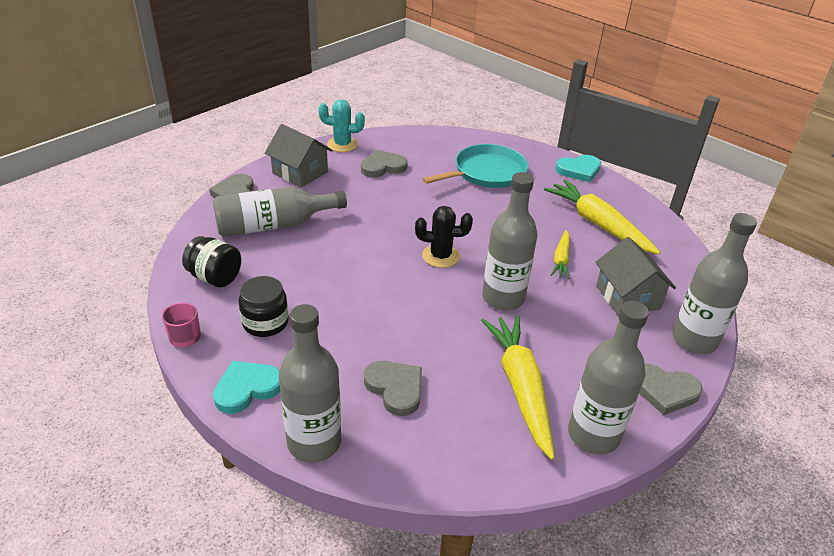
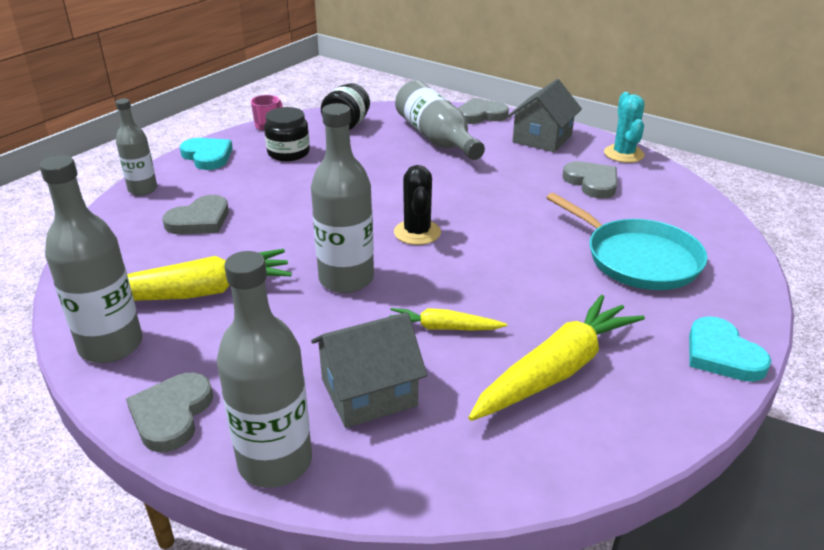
camera: 85 degrees right, 5 degrees down
grey bottle [279,304,341,463] -> grey bottle [116,99,157,196], size x0.62

